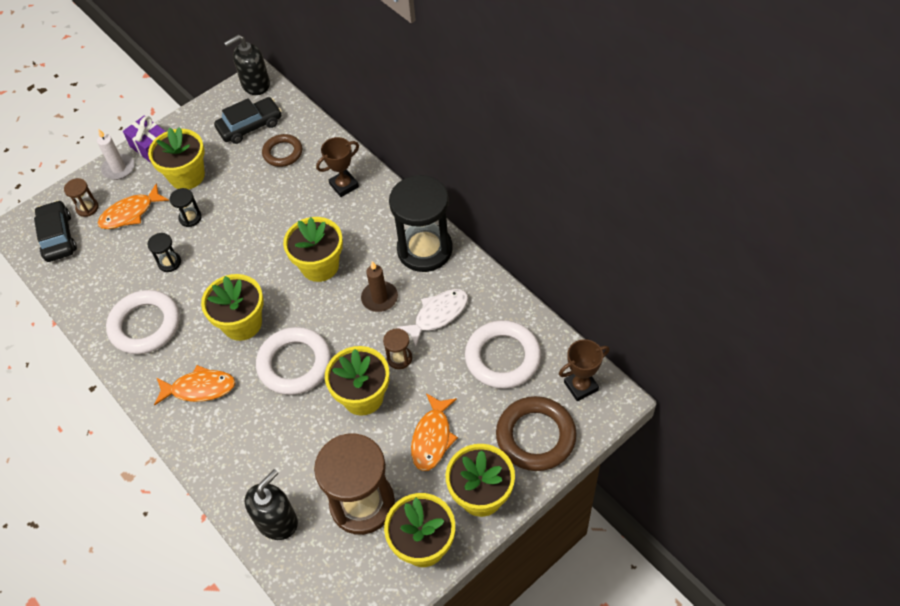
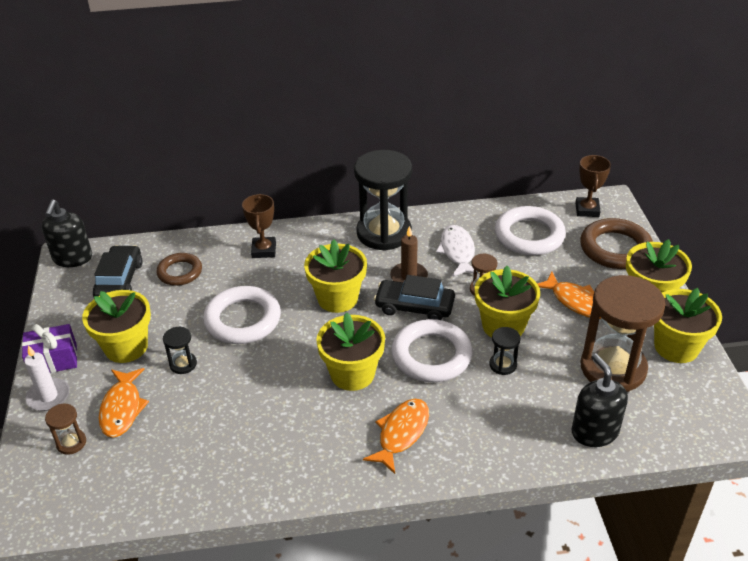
camera: 60 degrees left, 15 degrees down
black car [34,200,77,262] -> black car moved to [374,275,455,320]
white ring [106,290,180,354] -> white ring moved to [203,286,281,344]
black hourglass [147,233,181,272] -> black hourglass moved to [489,327,521,375]

